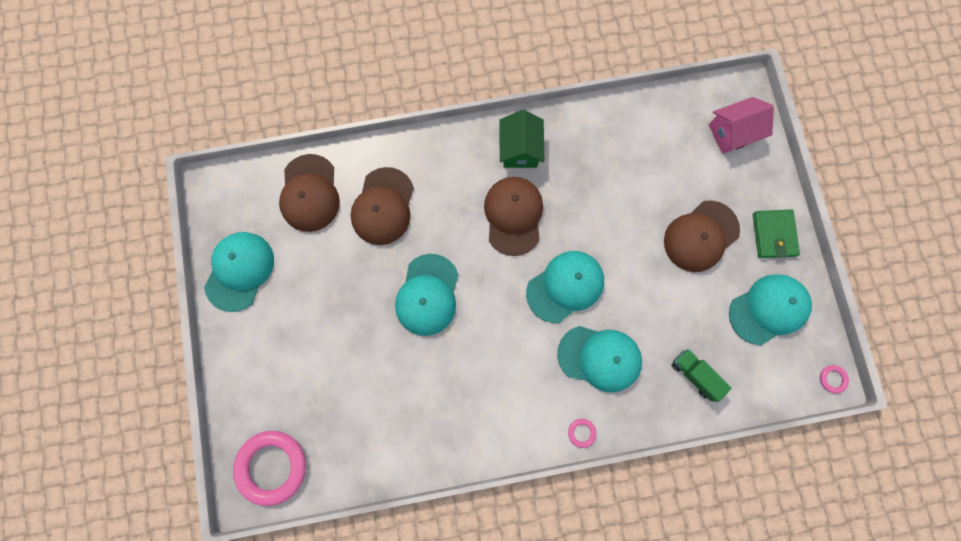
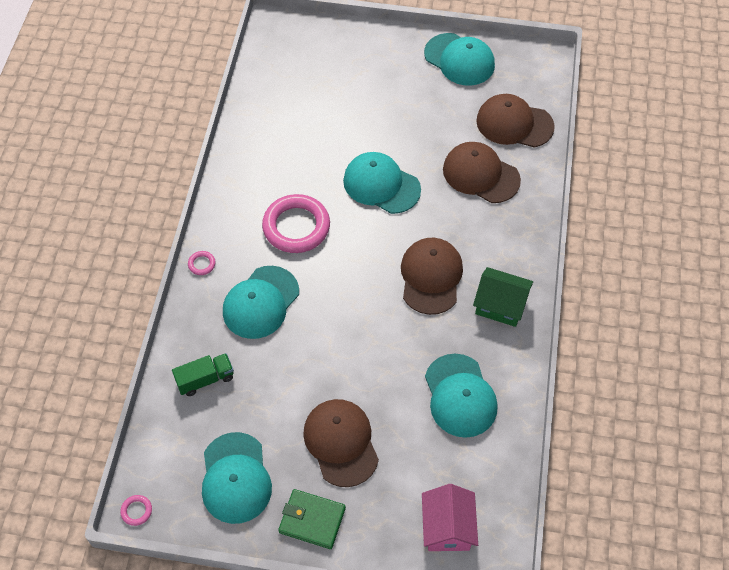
camera: 110 degrees right, 20 degrees down
pink ring [233,431,306,506] -> pink ring moved to [262,194,330,253]
brown cap [484,177,543,256] -> brown cap turned 105 degrees counterclockwise [401,238,463,315]
turquoise cap [526,251,604,323] -> turquoise cap moved to [425,354,498,438]

